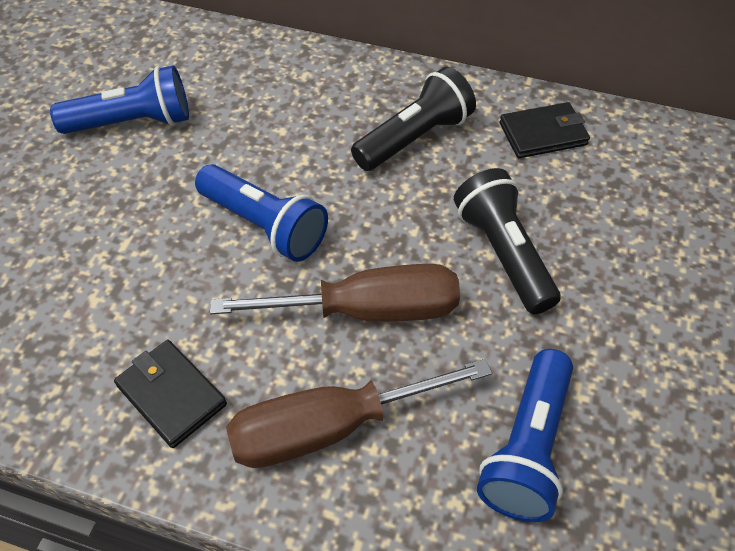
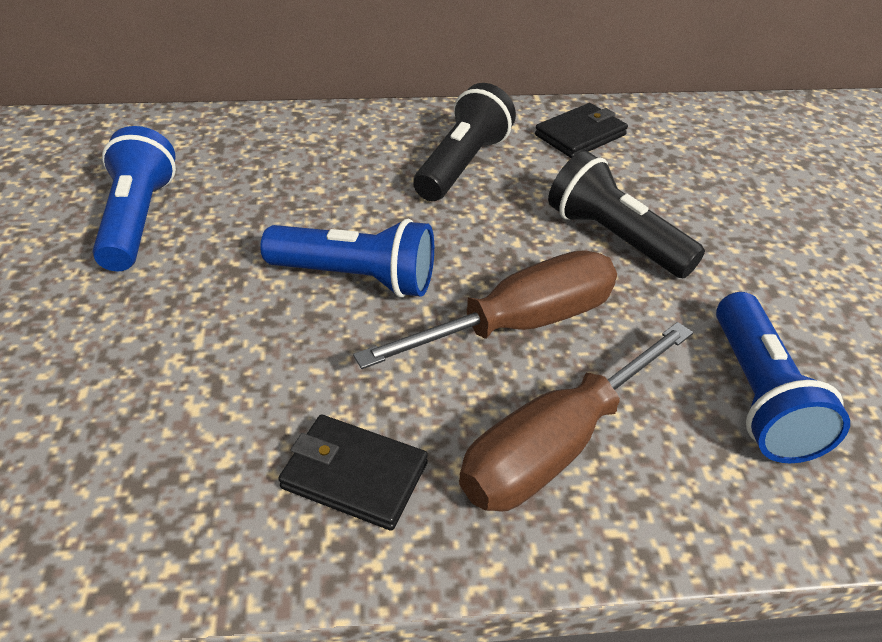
camera: 25 degrees left, 10 degrees down
blue flashlight [50,65,189,134] -> blue flashlight turned 60 degrees counterclockwise [92,126,176,271]

